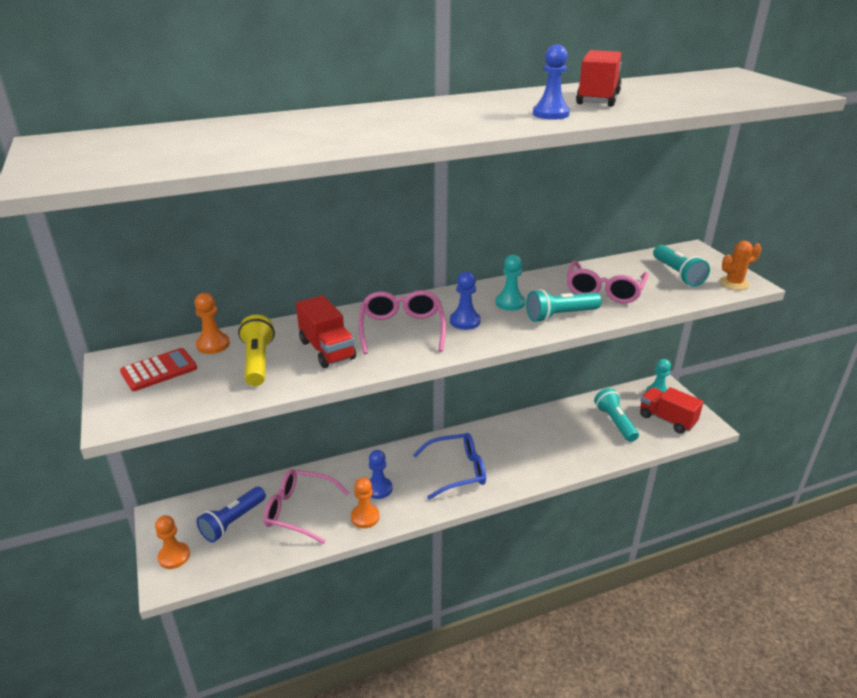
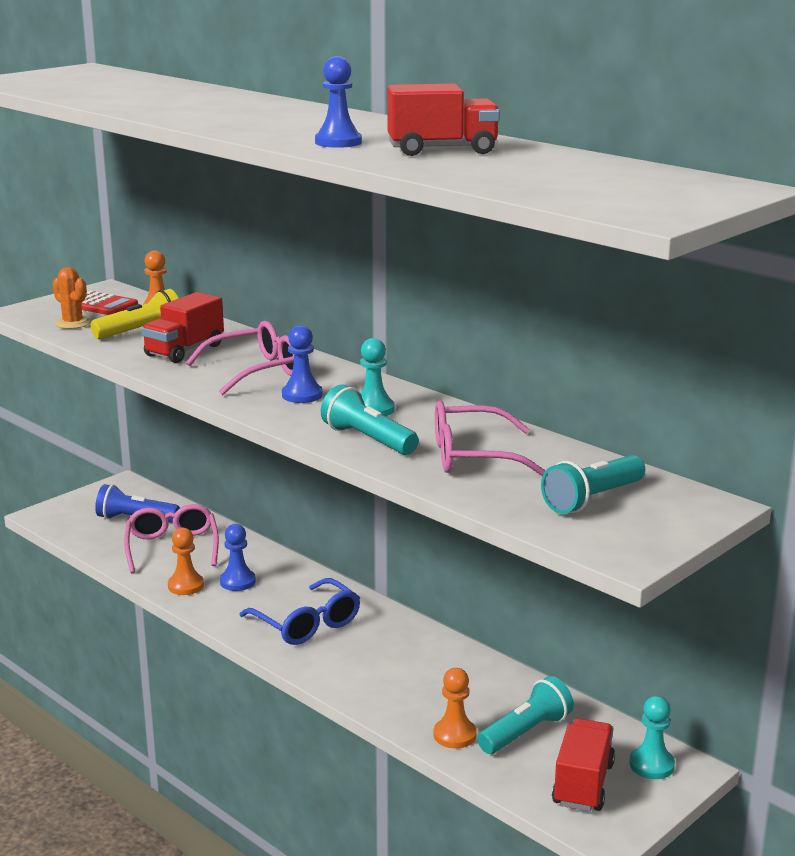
camera: 65 degrees right, 10 degrees down
orange pawn [155,515,190,569] -> orange pawn moved to [434,668,476,748]
orange cactus [720,241,761,290] -> orange cactus moved to [52,267,91,329]

